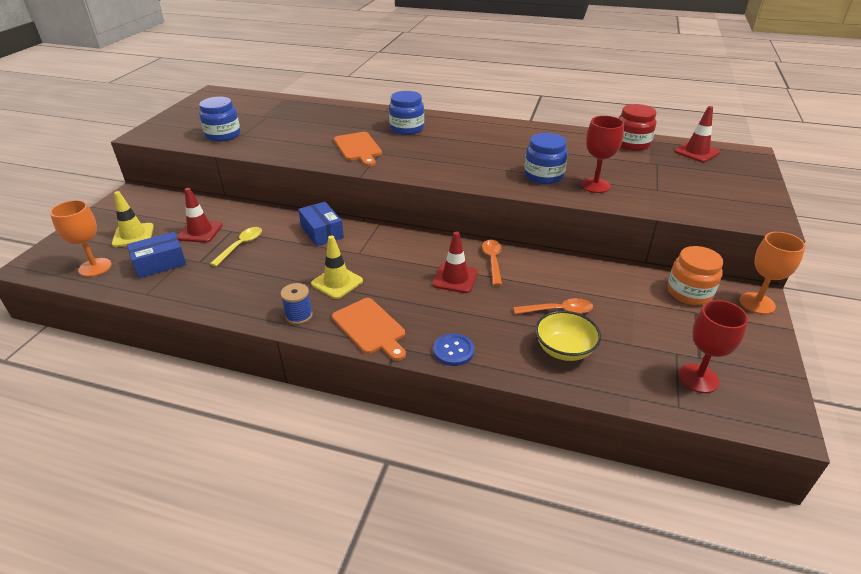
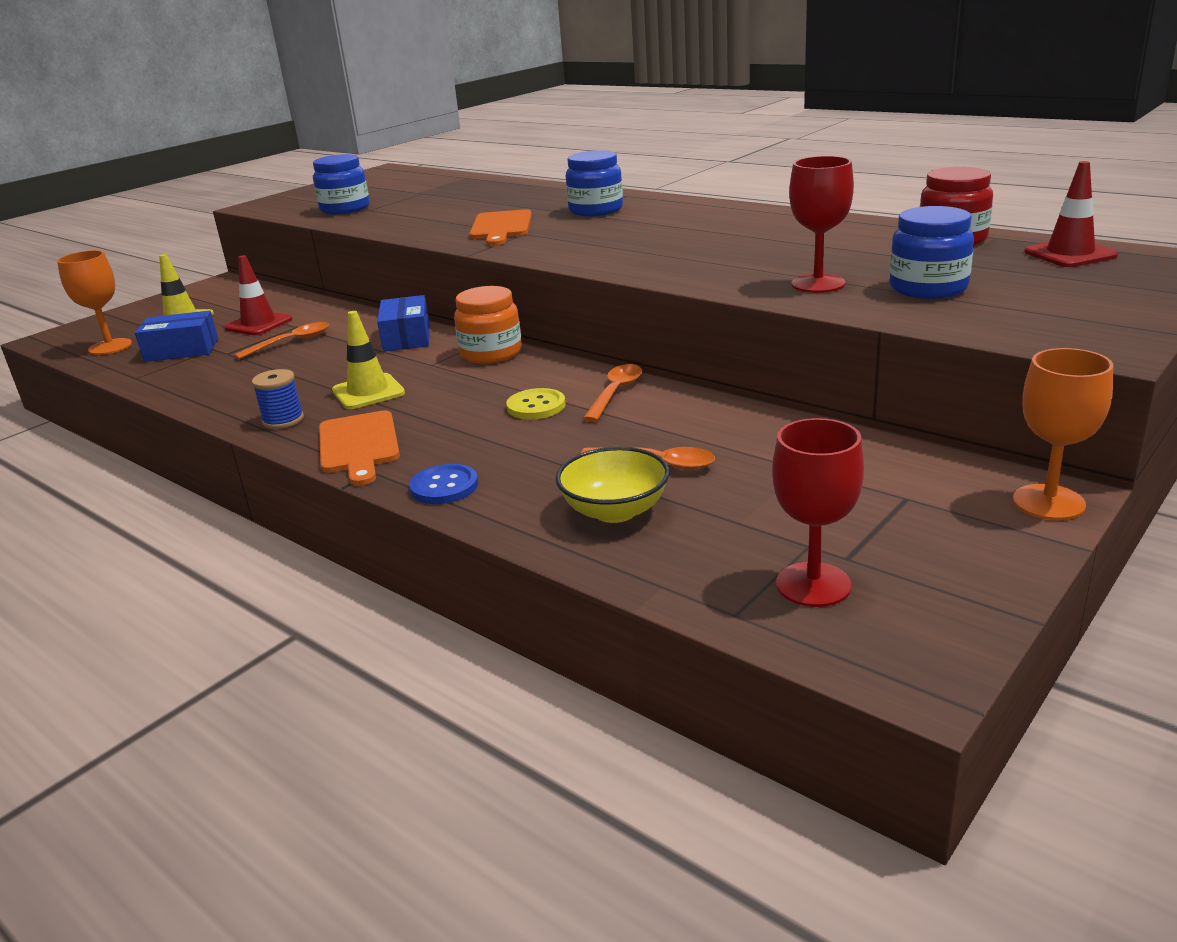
camera: 25 degrees right, 10 degrees down
yellow spoon [210,227,262,266] -> orange spoon [234,322,329,359]
red traffic cone [432,232,478,293] -> yellow button [506,388,566,419]
blue jar [524,133,568,185] -> blue jar moved to [890,206,974,299]
orange jar [667,246,723,305] -> orange jar moved to [454,286,522,364]

